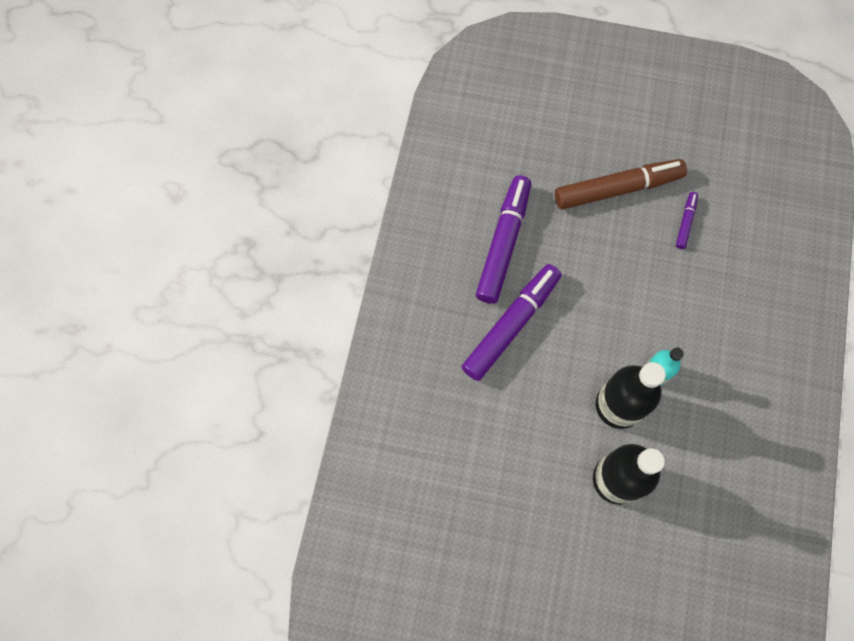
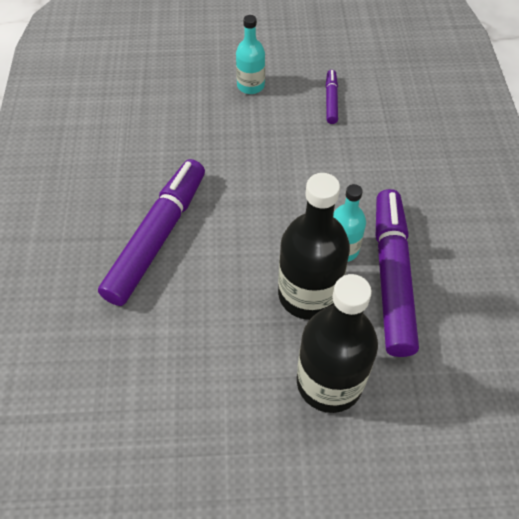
camera: 15 degrees left, 15 degrees down
purple marker [476,175,531,304] -> purple marker moved to [376,189,419,357]
brown marker [555,159,687,210] -> turquoise bottle [236,15,265,94]

